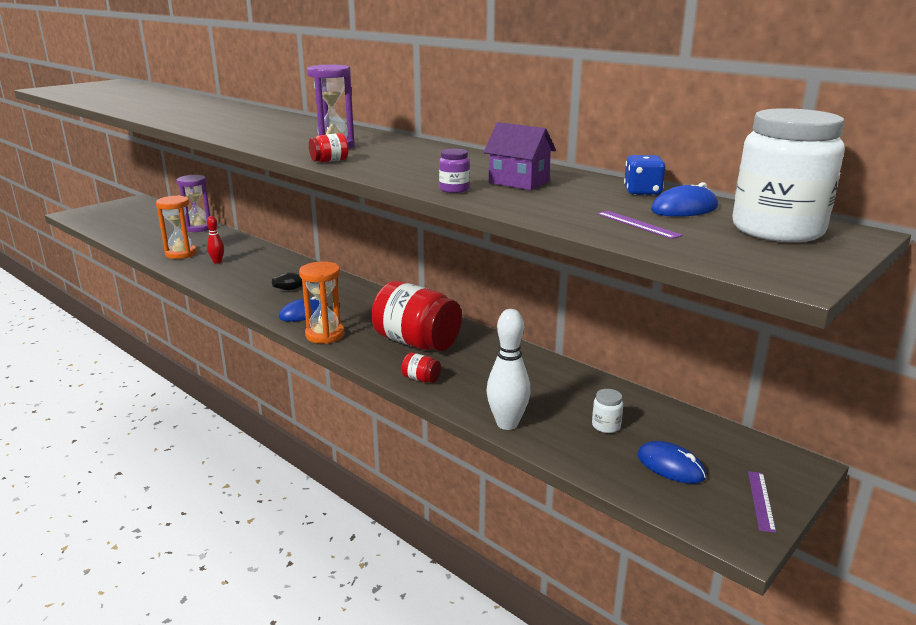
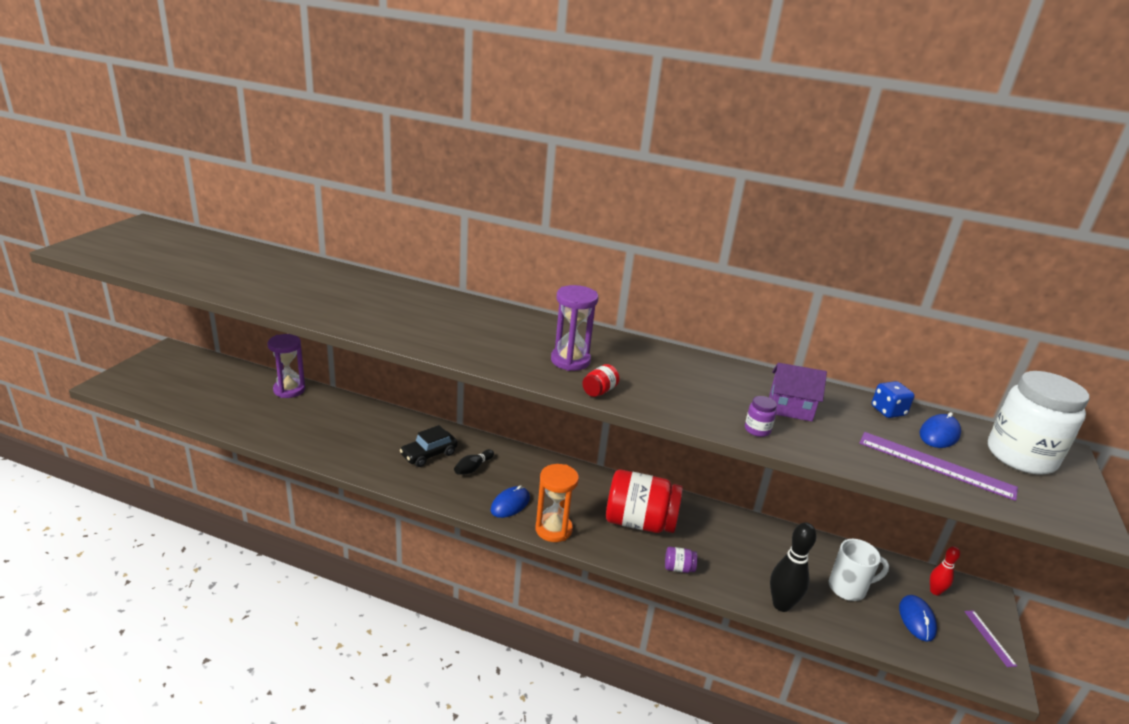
camera: 25 degrees left, 5 degrees up
orange hourglass [156,195,197,259] -> none
red bowling pin [207,216,224,263] -> red bowling pin moved to [930,546,960,596]
red jar [401,353,441,383] -> purple jar [665,547,698,573]
white bowling pin [486,309,531,430] -> black bowling pin [770,523,816,612]
white jar [592,389,623,433] -> white mug [829,539,889,601]
purple ruler [597,211,683,239] -> purple ruler [859,432,1018,501], size x1.92
blue mouse [637,441,706,484] -> blue mouse turned 75 degrees clockwise [899,595,937,641]
none -> black car [400,425,458,467]

